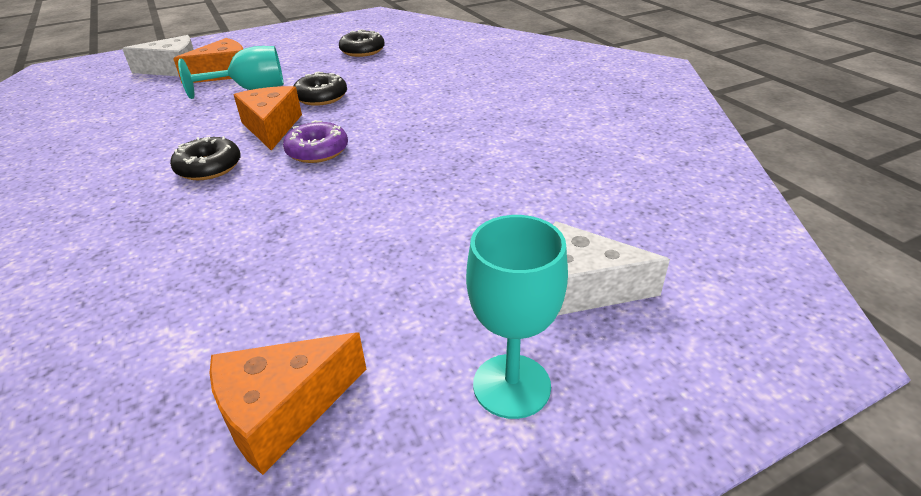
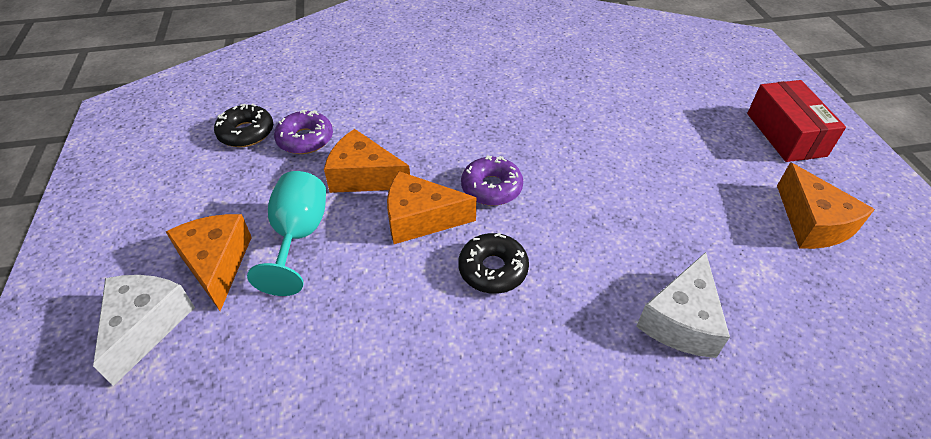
camera: 75 degrees left, 10 degrees up
black donut [294,72,347,106] -> orange cheese [324,129,410,193]
turquoise goblet [466,215,568,419] -> red box [747,80,846,162]
white cheese [553,221,670,315] -> white cheese moved to [636,252,730,358]
none -> purple donut [274,110,333,154]

